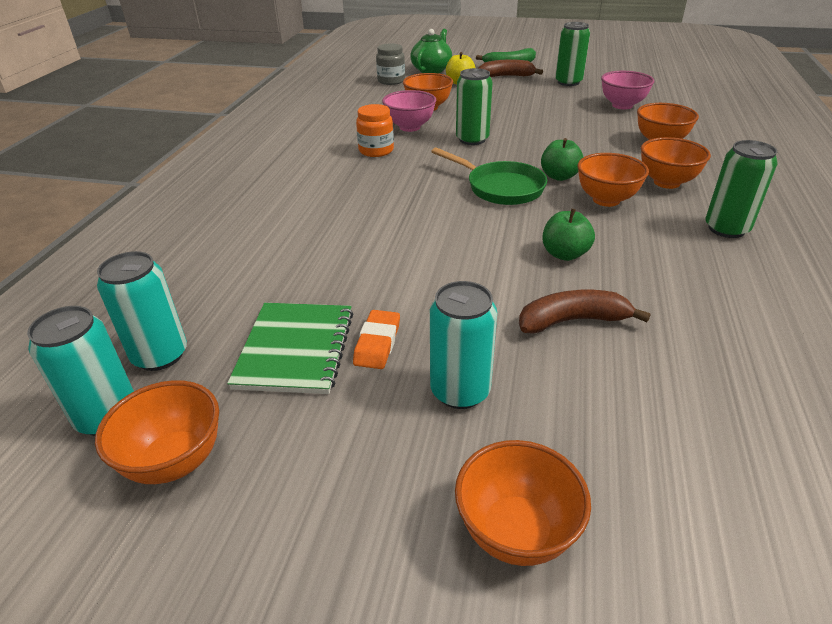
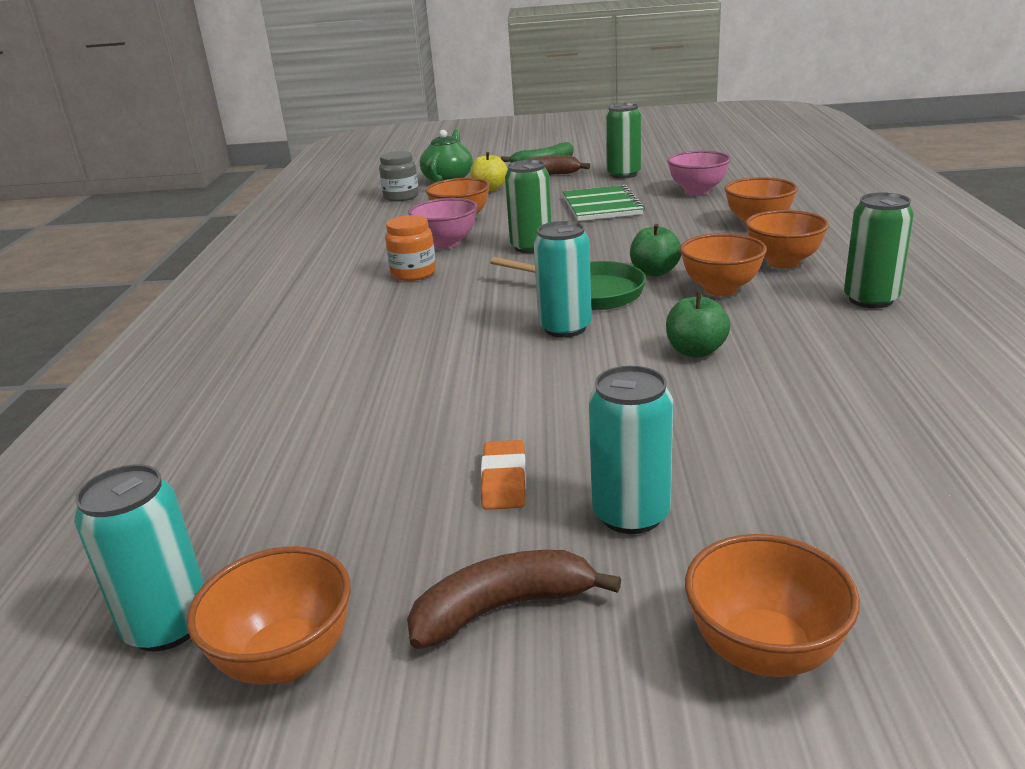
camera: 10 degrees left, 10 degrees down
turquoise can [97,251,187,371] -> turquoise can moved to [534,221,592,337]
green notebook [227,303,353,394] -> green notebook moved to [563,185,645,221]
brown banana [519,290,651,334] -> brown banana moved to [407,550,621,649]

